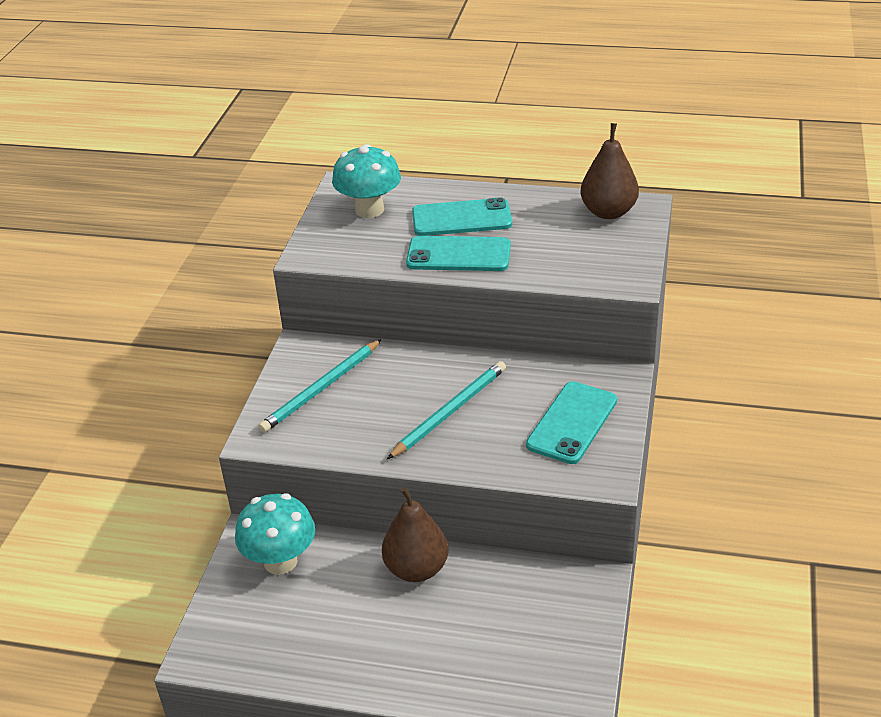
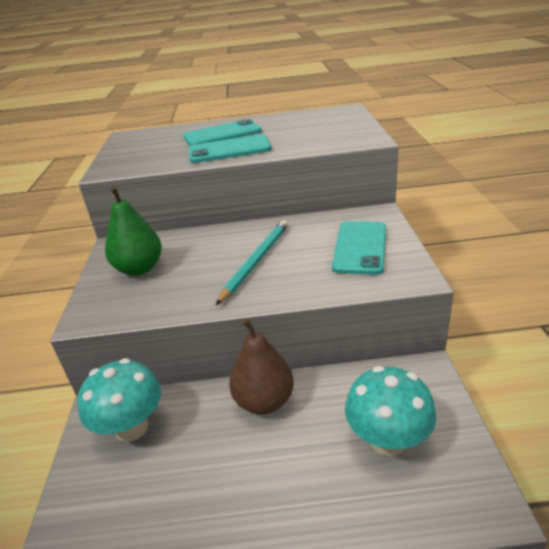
camera: 15 degrees left, 5 degrees down
turquoise pencil [258,339,382,433] -> green pear [105,186,162,276]
turquoise mushroom [332,144,401,218] -> turquoise mushroom moved to [345,366,436,456]
brown pear [580,123,639,219] -> none

